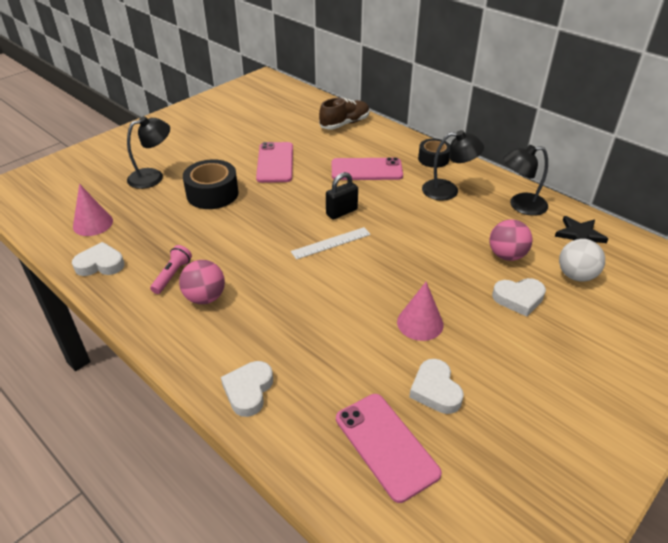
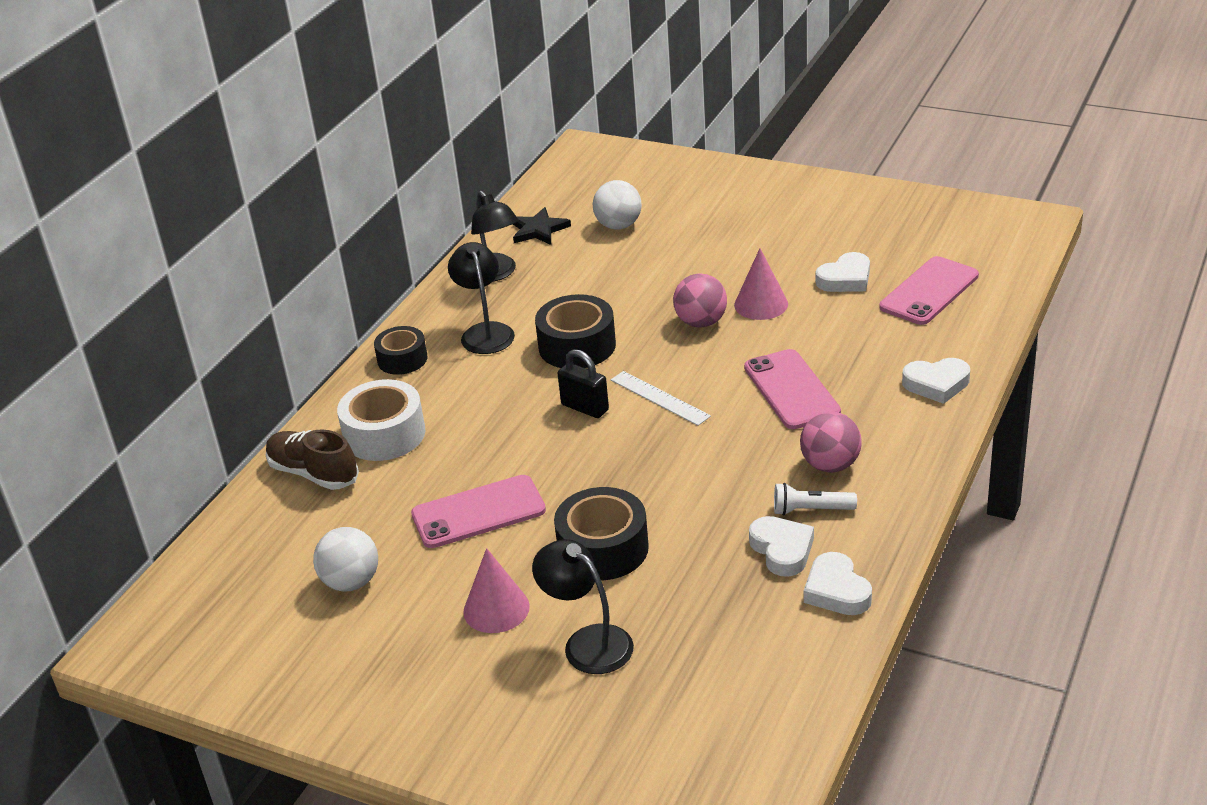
camera: 105 degrees left, 5 degrees down
pink cone [73,184,113,236] -> pink cone moved to [463,548,530,633]
pink flashlight [150,245,192,294] -> white flashlight [774,483,857,516]
pink phone [332,157,403,180] -> pink phone moved to [744,349,841,429]
pink ball [489,219,532,261] -> pink ball moved to [673,273,727,328]
white heart [492,278,546,317] -> white heart moved to [749,516,814,577]
none -> white ball [313,527,378,591]
none -> white tape [337,379,426,461]
none -> black tape [535,294,616,368]

